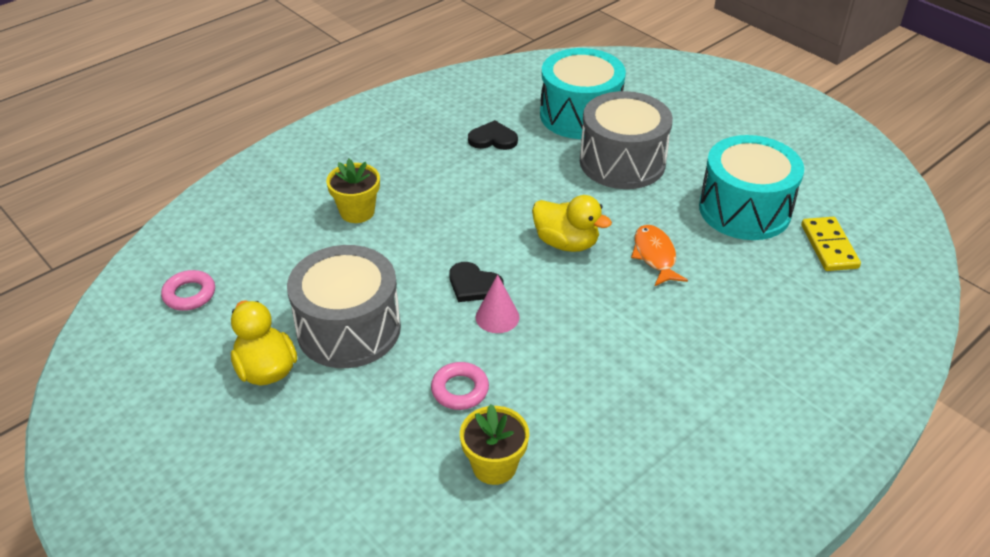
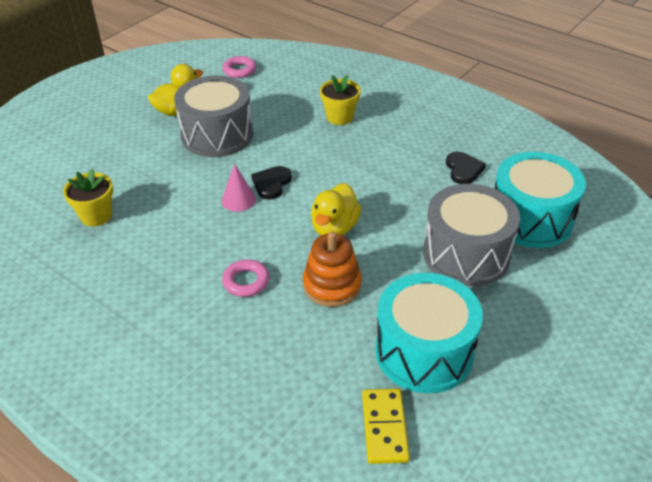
camera: 80 degrees right, 0 degrees up
pink ring [431,362,489,410] -> pink ring moved to [222,260,270,297]
orange fish [631,225,688,286] -> orange stacking toy [303,231,362,307]
yellow domino [801,217,861,271] -> yellow domino turned 75 degrees counterclockwise [362,388,410,464]

